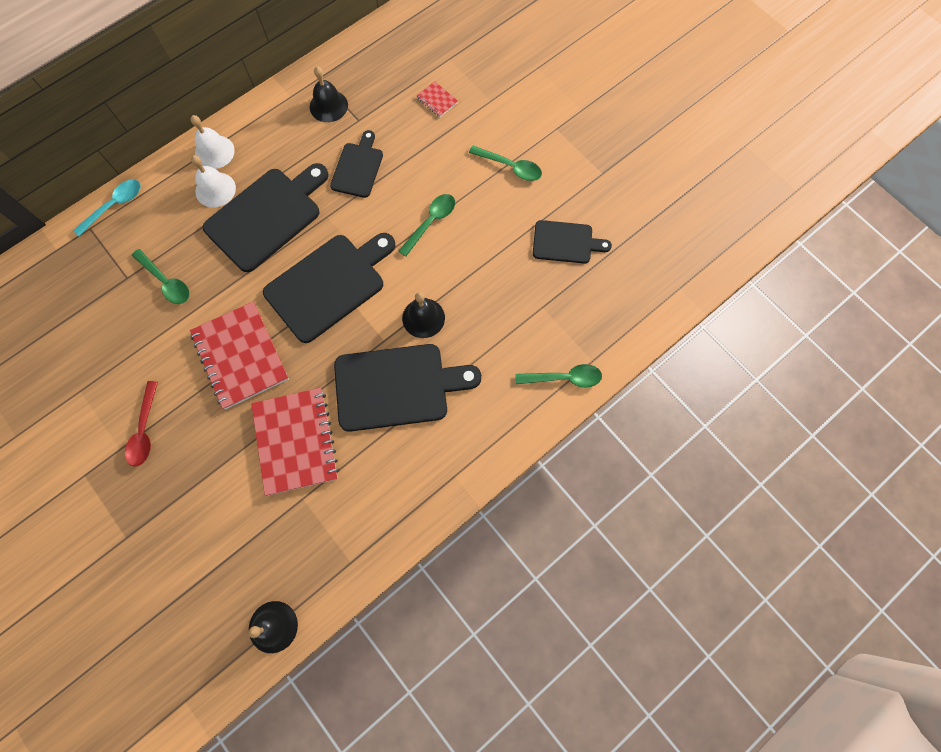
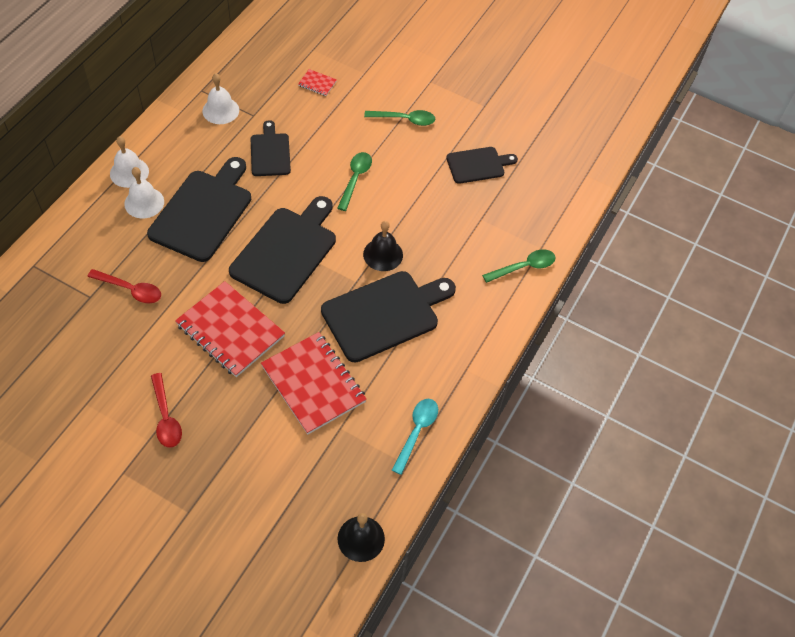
camera: 25 degrees left, 15 degrees down
turquoise spoon [73,179,141,237] -> turquoise spoon moved to [392,399,438,475]
green spoon [132,249,190,304] -> red spoon [87,269,161,304]
black bell [310,66,348,122] -> white bell [202,73,239,124]

